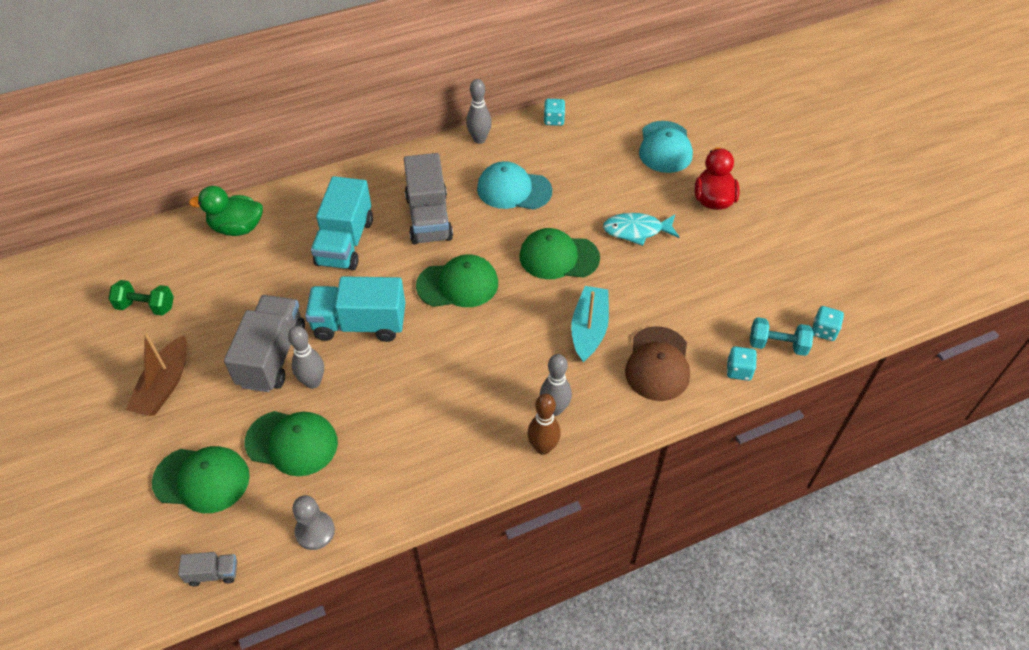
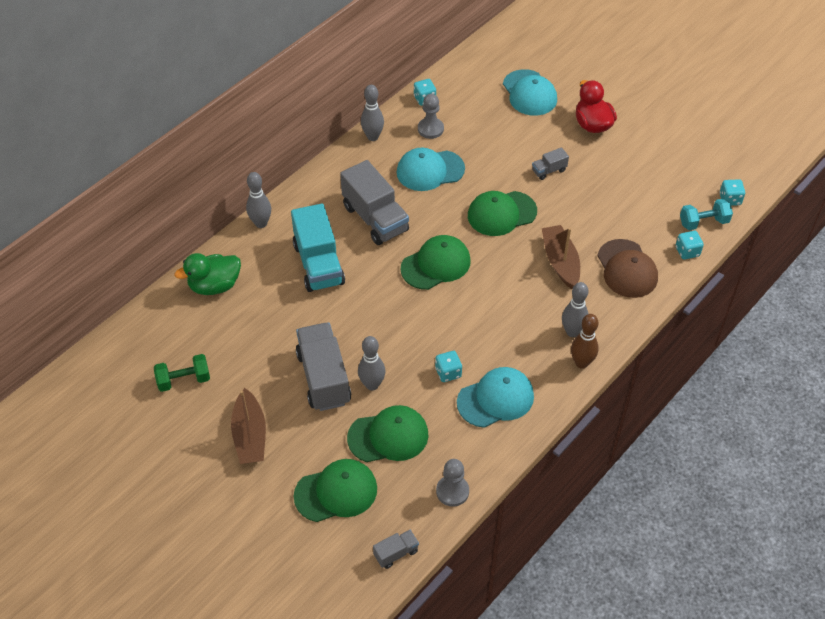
camera: 25 degrees left, 0 degrees up
turquoise truck [305,276,405,342] -> none
turquoise boat [571,286,609,362] -> brown boat [542,225,580,289]
turquoise fish [603,213,679,246] -> grey truck [532,147,569,180]
none -> grey bowling pin [246,172,271,228]
none -> grey pawn [418,94,444,139]
none -> turquoise dice [435,351,462,382]
none -> turquoise cap [457,367,534,428]

